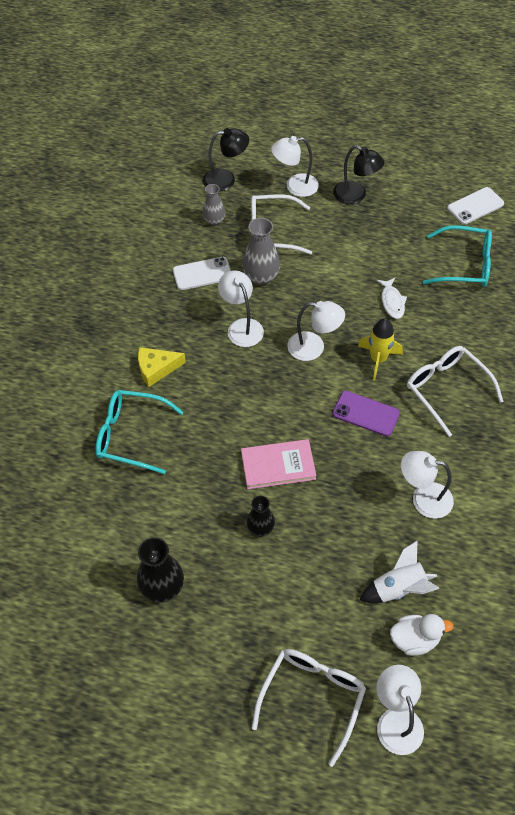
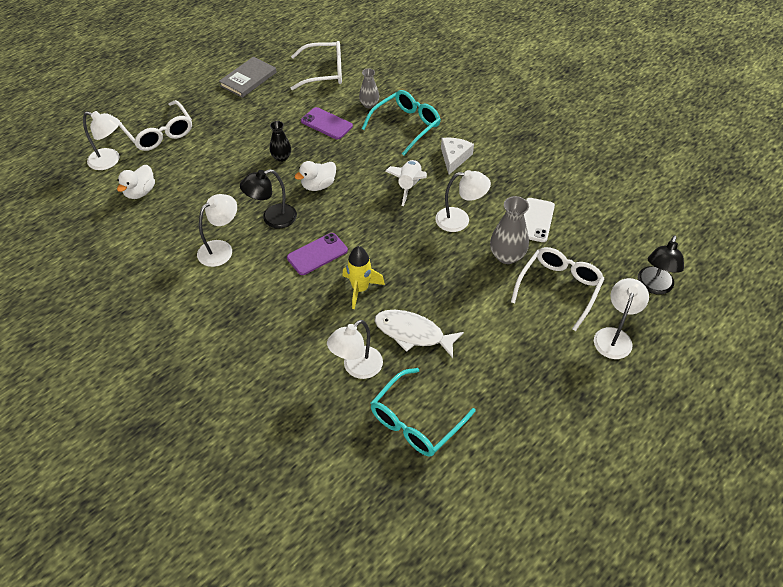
camera: 120 degrees right, 5 degrees down
black vase [137,537,184,603] -> none
yellow cheese [138,347,186,387] -> white cheese [441,137,474,174]
grey vase [203,184,225,226] -> grey vase moved to [359,68,379,108]
pink book [241,439,316,489] -> white duck [294,161,336,191]
white lamp [287,301,345,361] -> white lamp moved to [327,320,383,379]
black lamp [333,145,385,204] -> black lamp moved to [240,169,297,228]
white rocket [359,540,440,603] -> white rocket moved to [385,160,427,206]
white fish [377,278,407,319] -> white fish [375,310,464,358], size x1.58
white glasses [407,346,504,437] -> white glasses moved to [291,41,342,90]
white phone [447,187,504,224] -> none
none -> grey book [219,57,277,98]
none -> purple phone [301,107,353,140]

